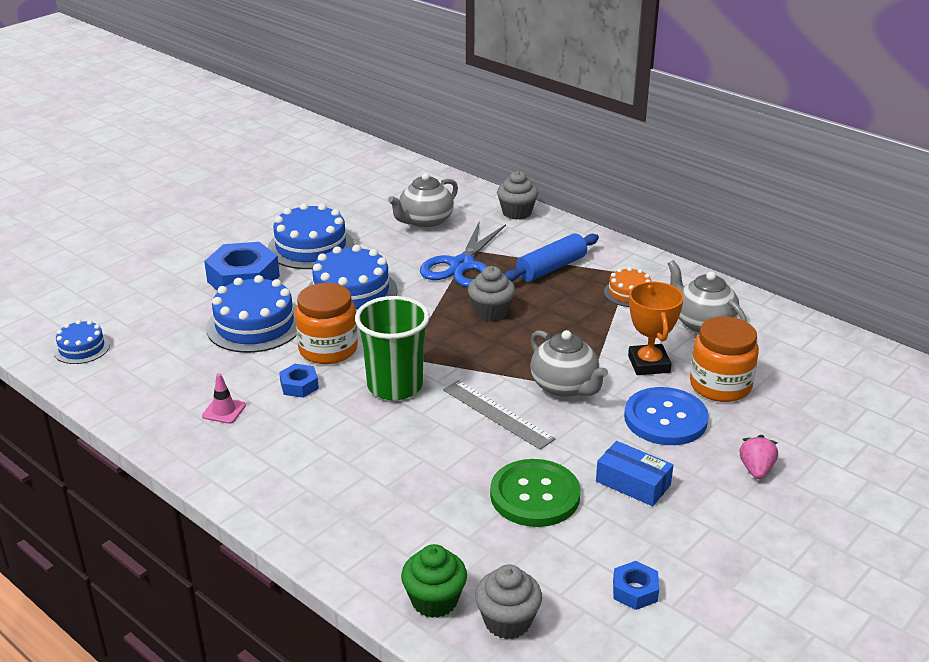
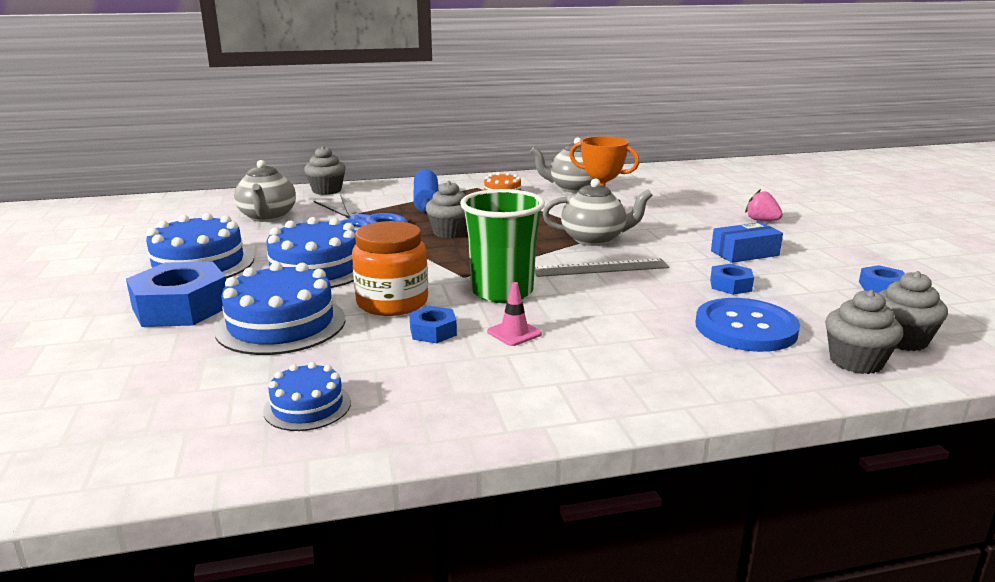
camera: 55 degrees left, 10 degrees down
blue cake [54,320,110,364] -> blue cake moved to [263,362,351,431]
pink traffic cone [202,373,246,424] -> pink traffic cone moved to [487,282,542,346]
green cupcake [401,544,467,618] -> grey cupcake [825,290,903,374]
green button [490,459,580,527] -> blue nut [710,264,754,295]
blue button [624,387,709,445] -> blue button moved to [696,298,800,352]
orange jar [690,317,759,402] -> none

